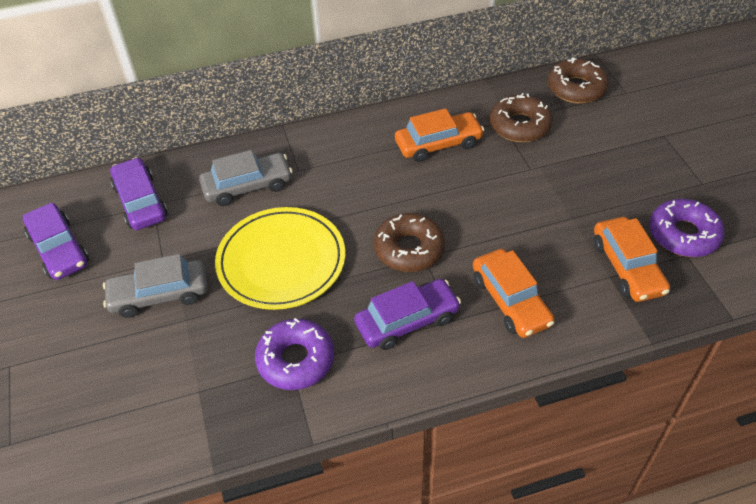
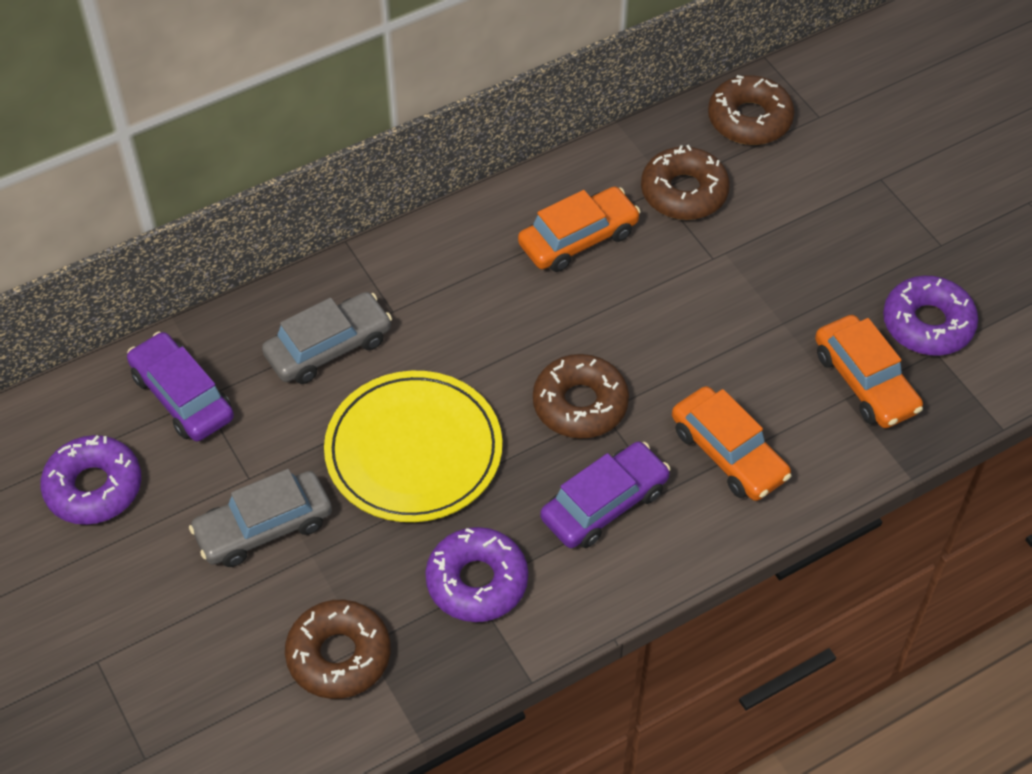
camera: 15 degrees left, 5 degrees up
purple car [23,202,89,280] -> purple donut [40,435,141,525]
none -> brown donut [285,600,391,699]

